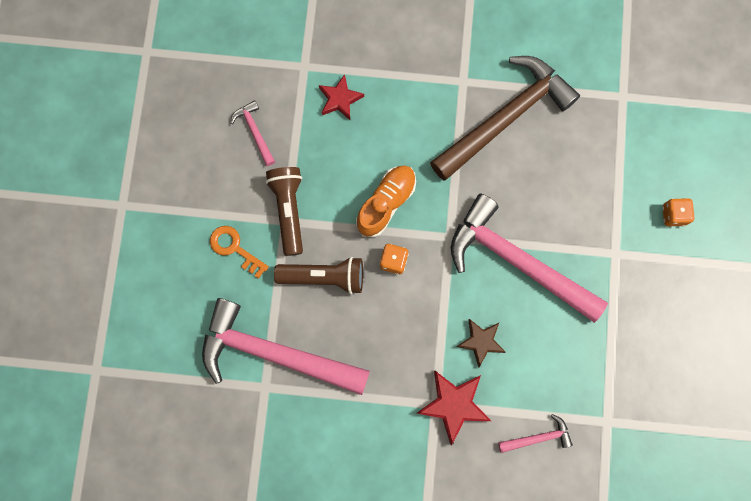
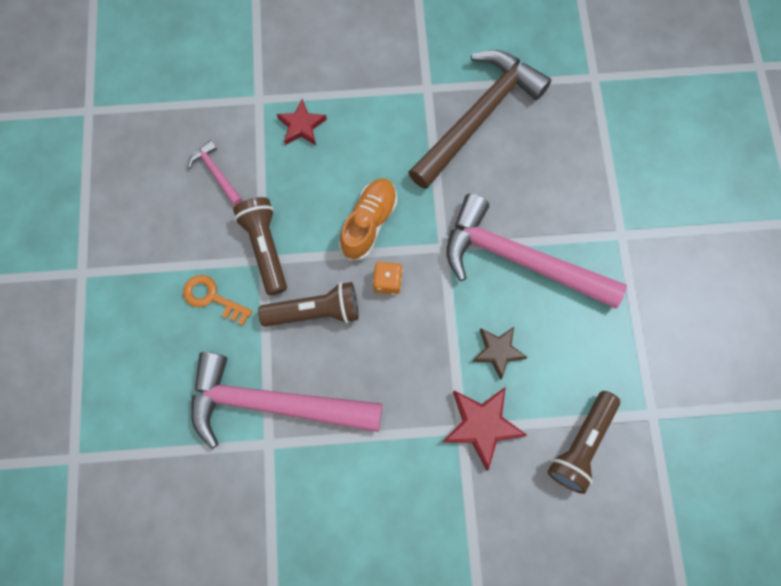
camera: 10 degrees left, 5 degrees down
pink hammer [498,414,573,453] -> brown flashlight [547,391,620,494]
orange dice [662,198,694,226] -> none

